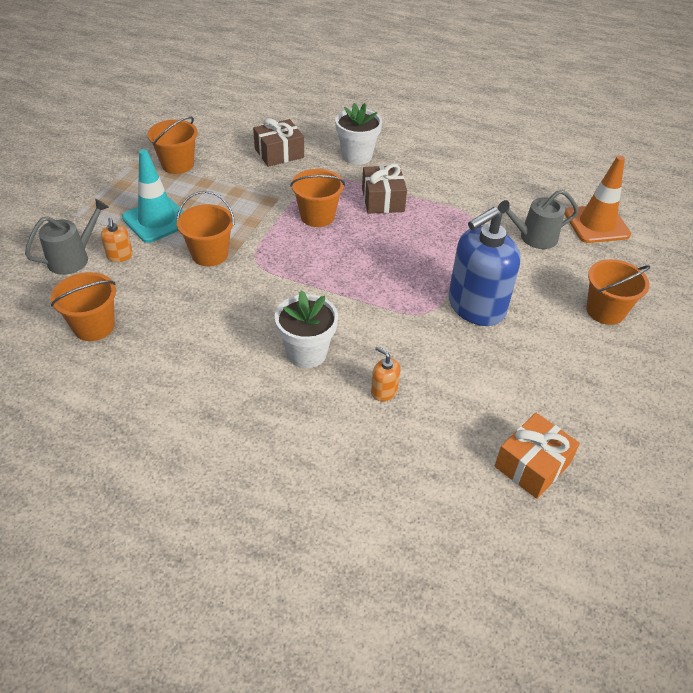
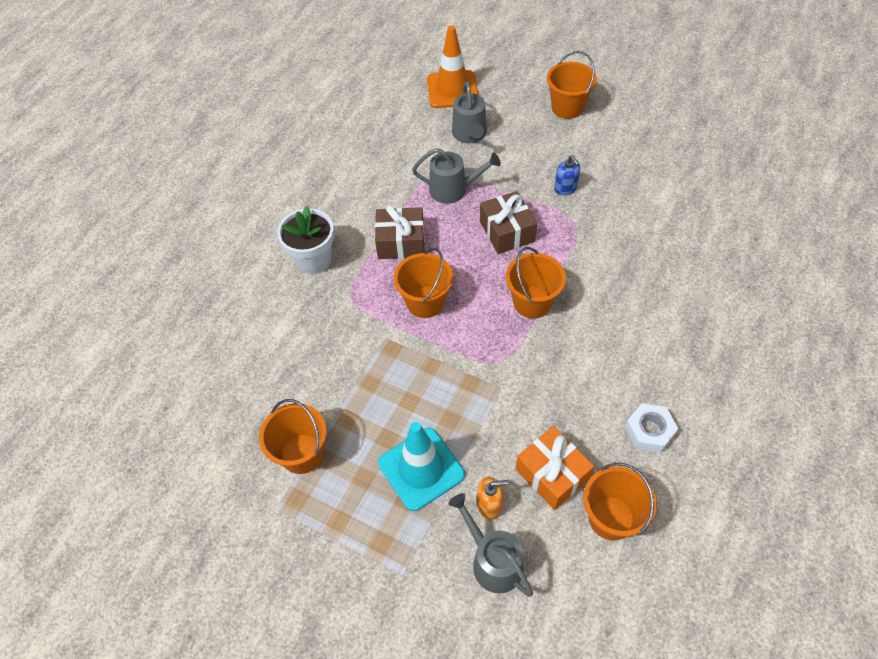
camera: 80 degrees left, 10 degrees up
orange bucket [177,191,235,266] -> orange bucket moved to [506,247,566,318]
brown gift [253,118,304,167] -> brown gift moved to [480,191,537,254]
white flower pot [275,290,338,368] -> none
orange soap dispenser [371,346,401,401] -> none
blue soap dispenser [448,207,521,326] -> blue soap dispenser [554,155,580,195], size x0.42
orange gift [495,413,580,499] -> orange gift moved to [516,426,594,510]
none -> grey watering can [412,148,501,204]
none -> white nut [625,403,678,453]

